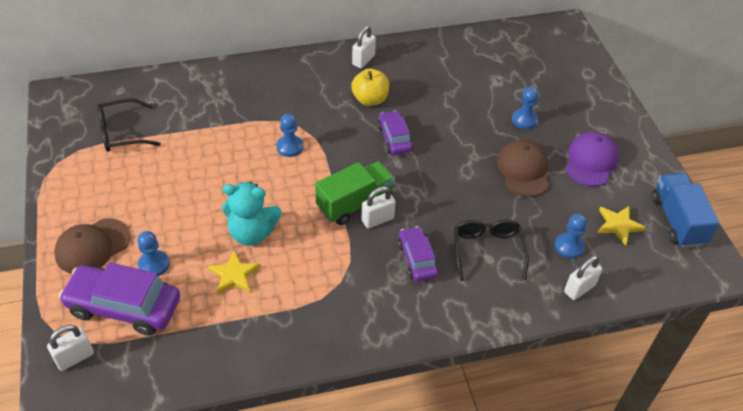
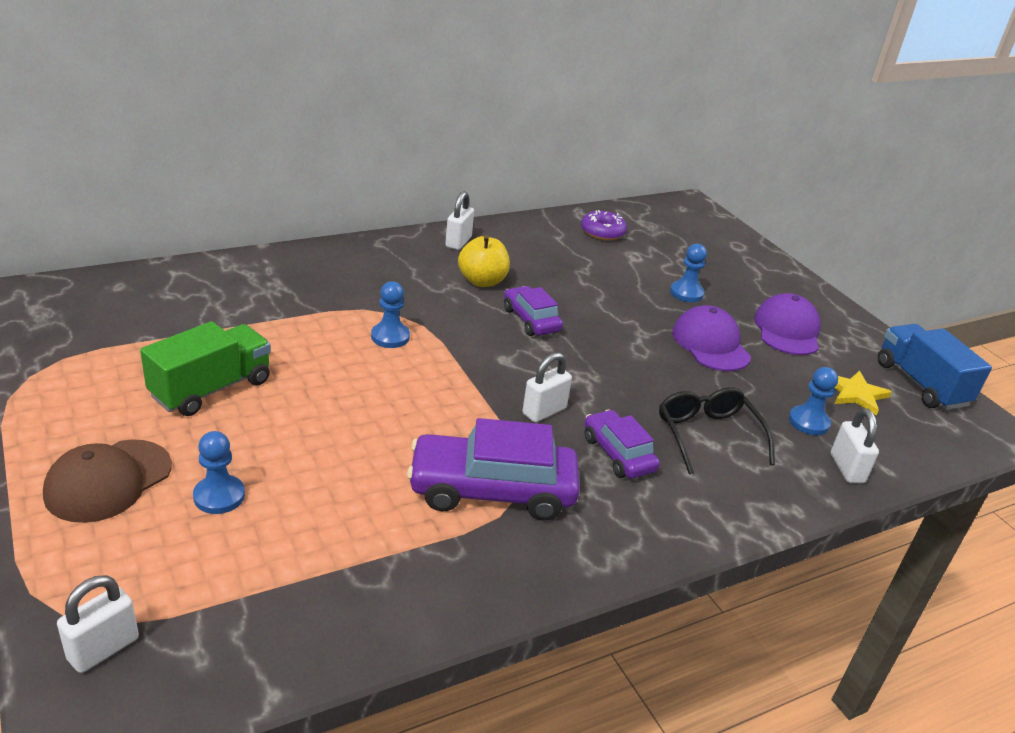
camera: 15 degrees left, 15 degrees down
purple car [59,262,180,336] -> purple car moved to [407,418,580,521]
black glasses [97,98,161,152] -> none
yellow star [208,250,261,294] -> none
turquoise teddy bear [222,182,281,245] -> none
green truck [315,161,395,225] -> green truck moved to [140,321,271,416]
brown cap [497,140,549,197] -> purple cap [672,305,751,371]
white padlock [564,256,602,300] -> white padlock turned 45 degrees counterclockwise [831,408,879,483]
none -> purple donut [581,210,627,240]

